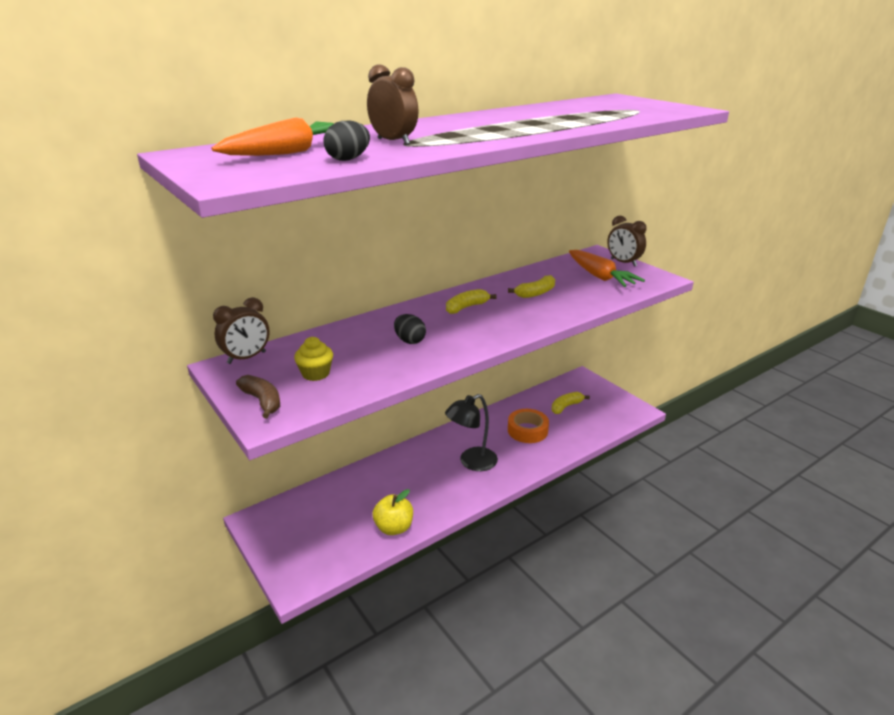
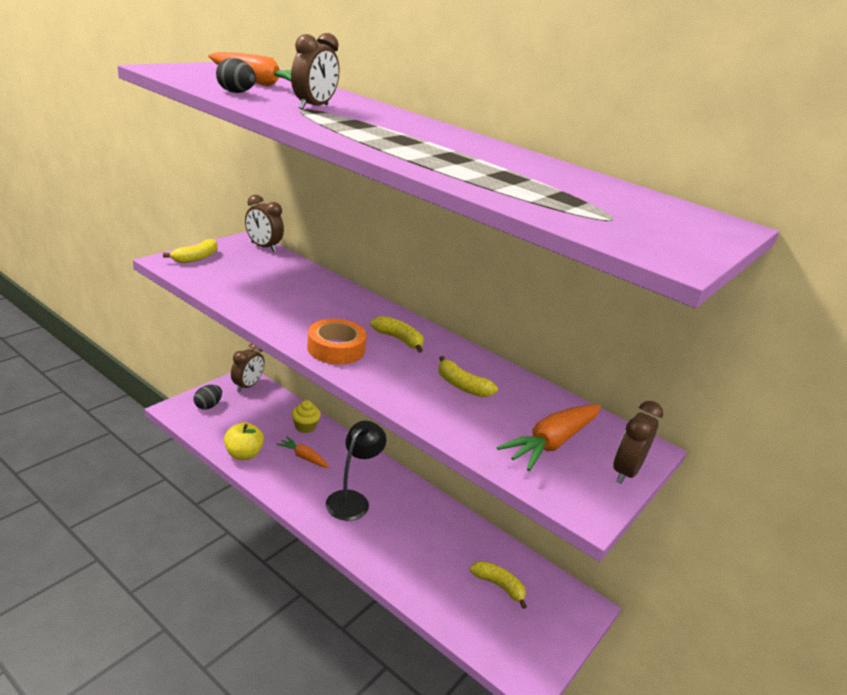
camera: 70 degrees right, 0 degrees up
brown banana [236,375,280,418] -> yellow banana [163,239,217,263]
yellow cupcake [294,337,333,381] -> yellow cupcake moved to [291,400,321,433]
black egg [394,314,426,344] -> black egg moved to [194,385,222,410]
black lamp [445,394,498,471] -> black lamp turned 75 degrees clockwise [326,421,386,521]
orange tape [508,409,549,443] -> orange tape moved to [307,319,367,365]
none -> brown clock [231,343,265,392]
none -> orange carrot [276,436,329,468]

